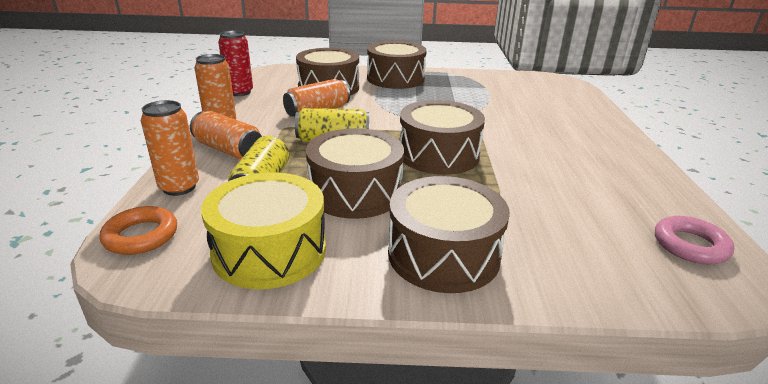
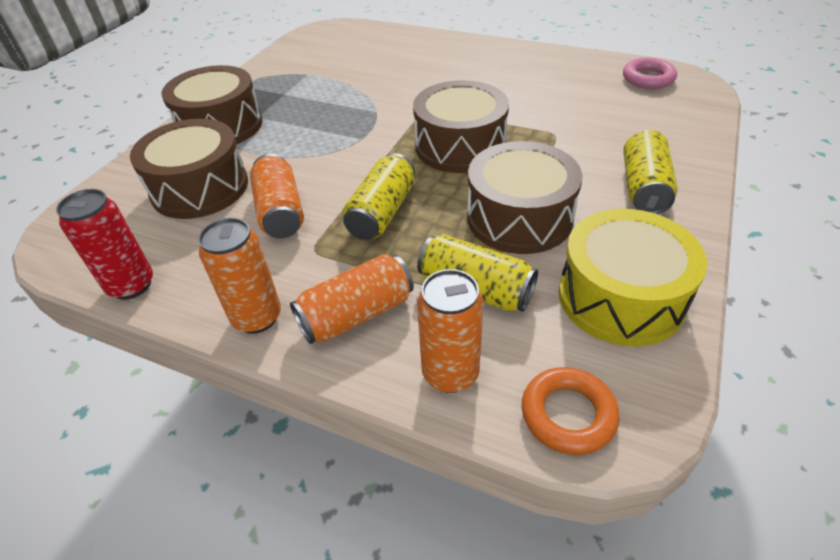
camera: 65 degrees left, 15 degrees up
brown drum [388,176,510,293] -> yellow can [623,130,678,214]

